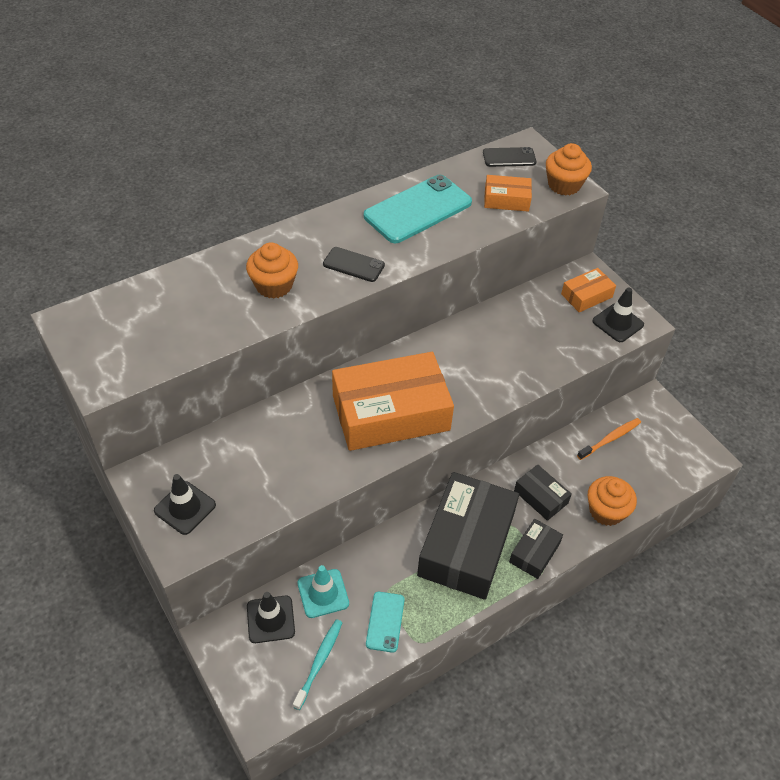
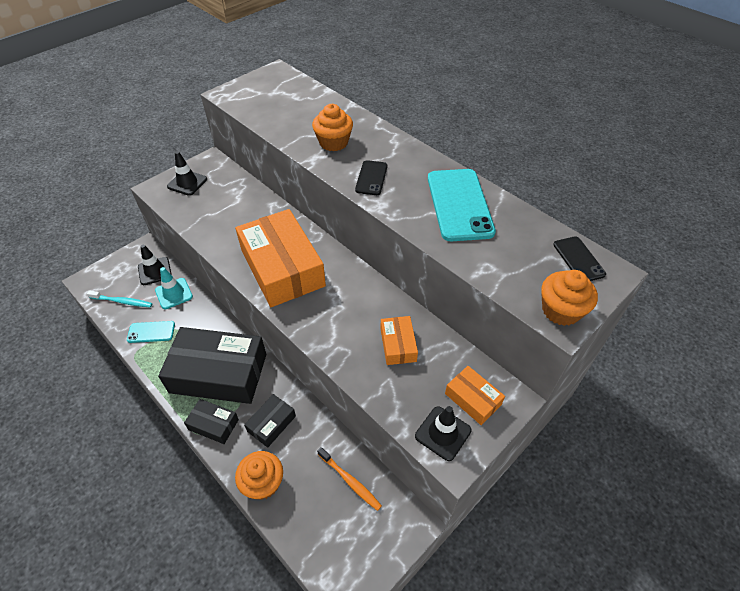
camera: 80 degrees right, 0 degrees up
turquoise phone [364,175,472,243] -> turquoise phone turned 45 degrees clockwise [428,169,496,241]
orange box [484,175,532,212] -> orange box moved to [380,316,418,365]

